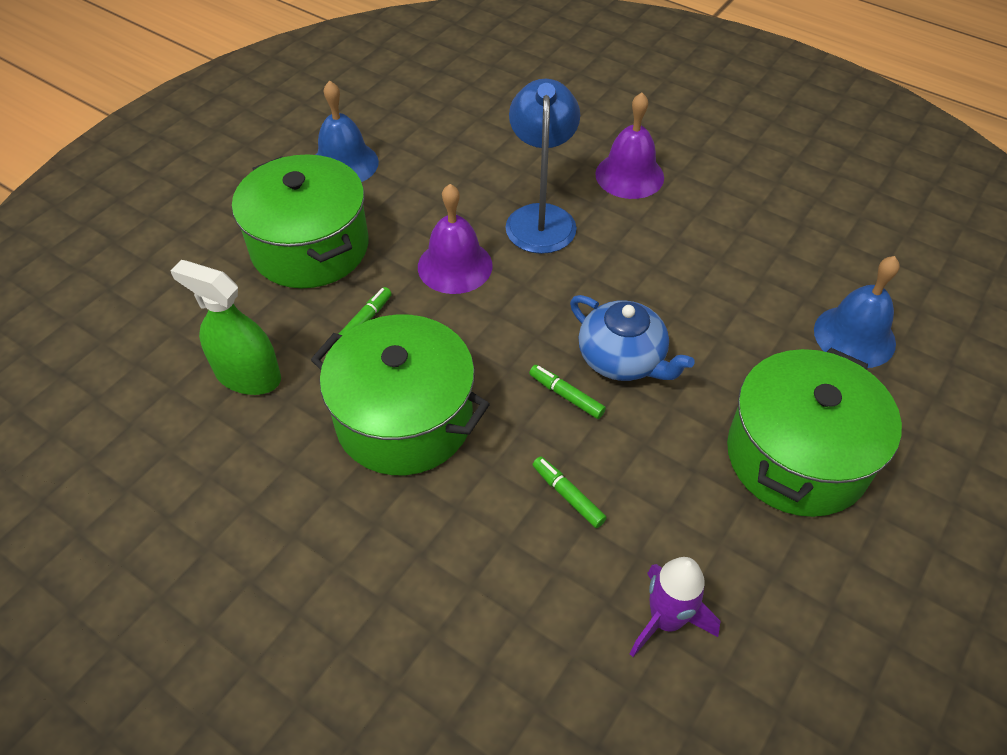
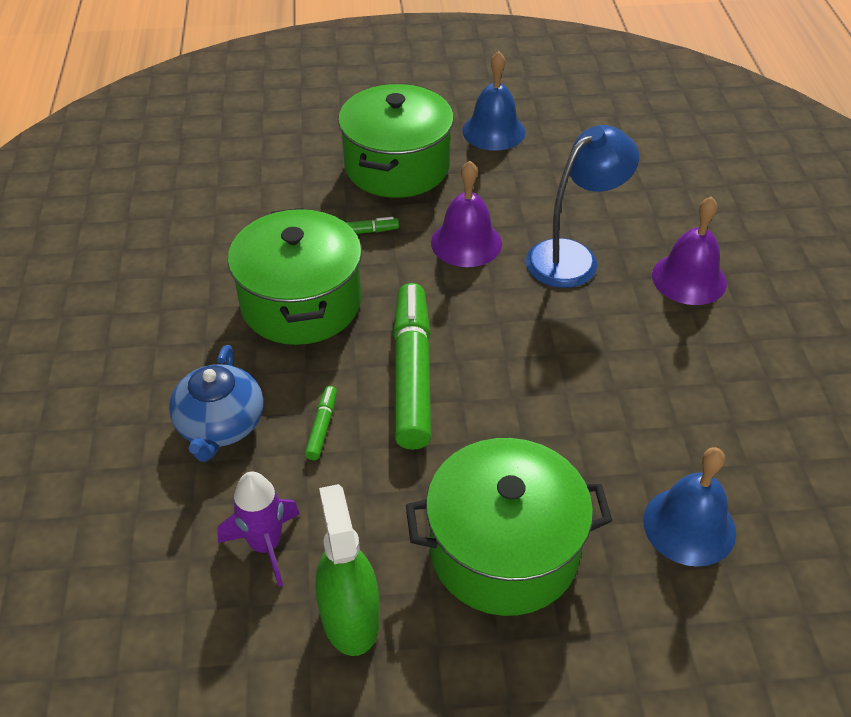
camera: 50 degrees right, 5 degrees down
green spray bottle [170,260,281,395] -> green spray bottle moved to [316,484,380,656]
green marker [529,365,606,419] -> green marker [393,283,431,450], size x2.39
blue teapot [570,295,695,381] -> blue teapot moved to [169,345,263,462]

